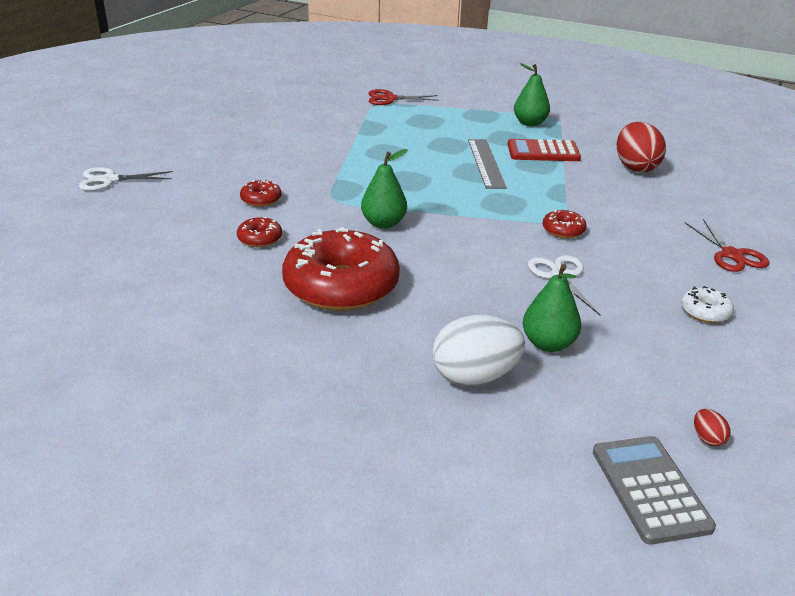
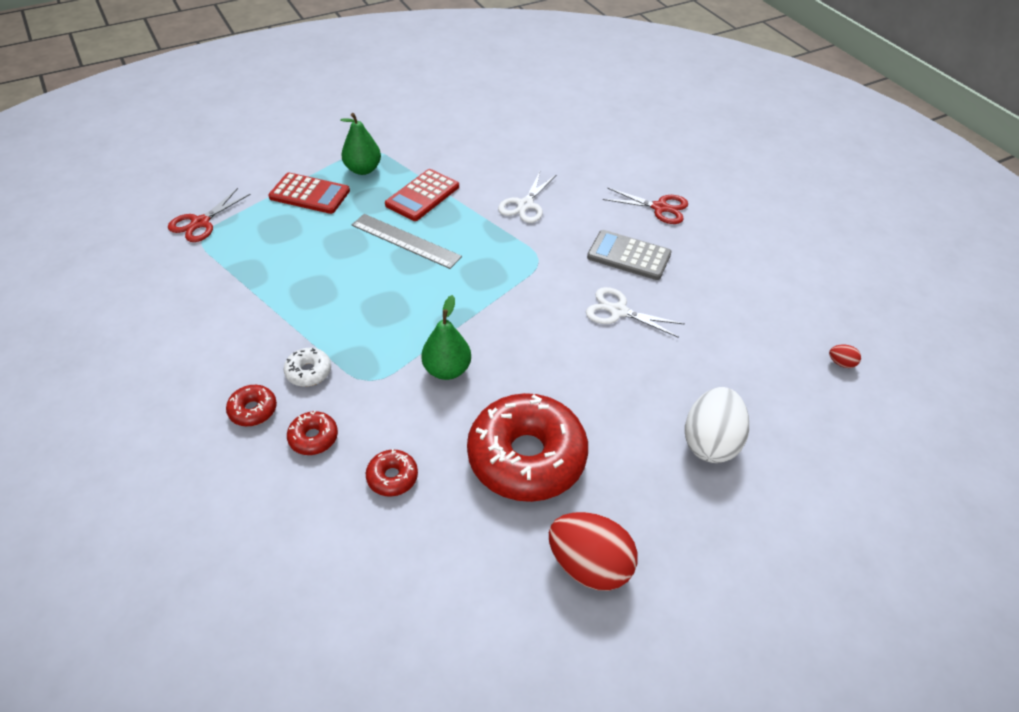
camera: 55 degrees left, 15 degrees up
white scissors [79,167,173,191] -> white scissors moved to [498,172,557,223]
green pear [523,264,581,352] -> none
red donut [543,210,586,239] -> red donut moved to [226,385,277,426]
grey calculator [593,436,716,545] -> grey calculator moved to [587,230,672,280]
red egg [617,122,666,172] -> red egg moved to [549,512,638,591]
white donut [681,286,734,323] -> white donut moved to [284,348,331,387]
none -> red calculator [268,173,350,214]

